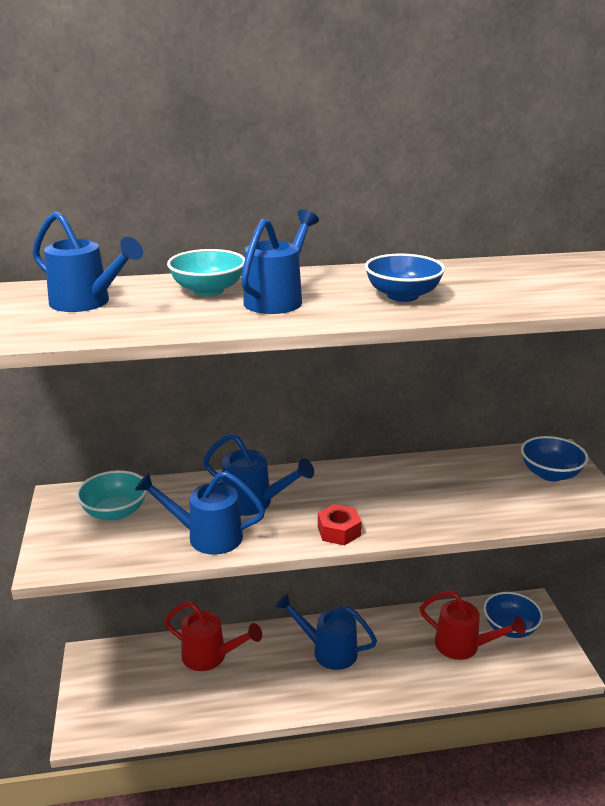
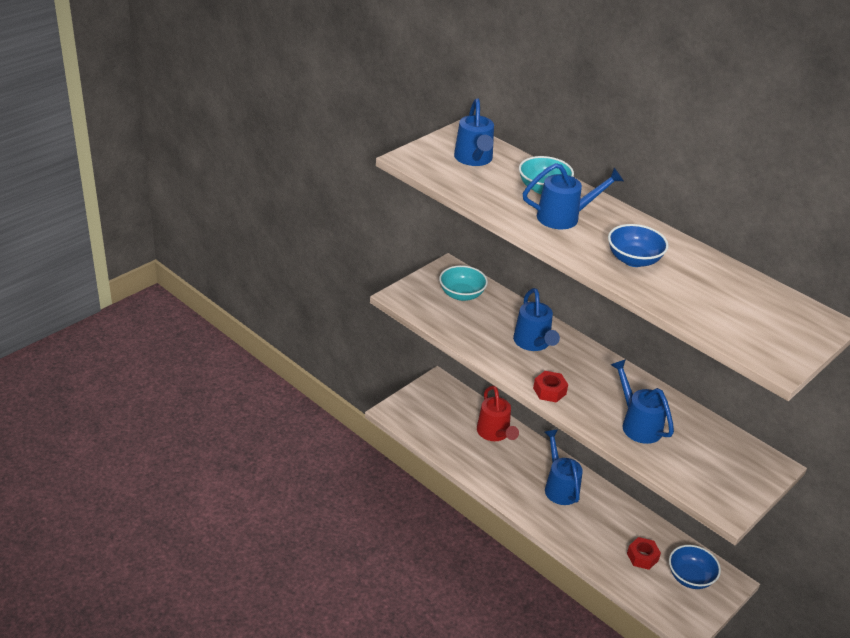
camera: 50 degrees right, 10 degrees up
blue watering can [135,471,265,555] -> blue watering can moved to [611,359,674,444]
red watering can [420,590,525,660] -> red nut [627,537,661,570]
blue bowl [521,436,588,481] -> none

